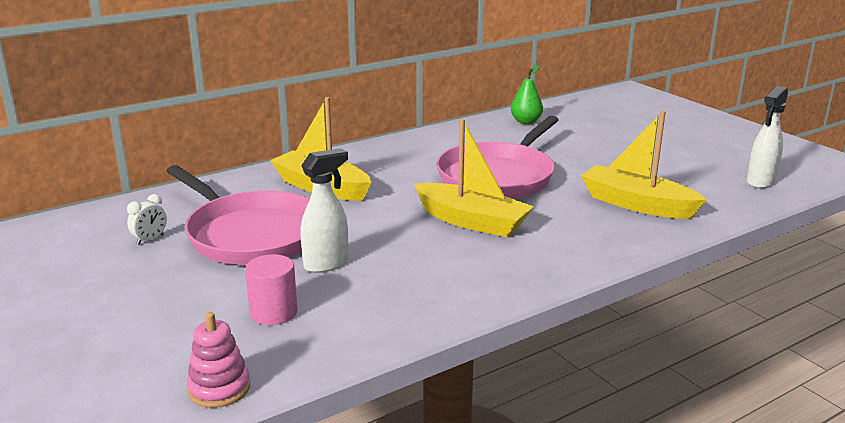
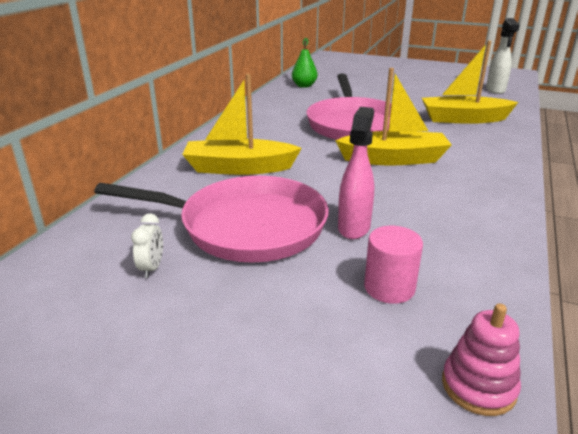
camera: 35 degrees left, 5 degrees up
white spray bottle [300,148,348,273] -> pink spray bottle [338,107,374,239]

